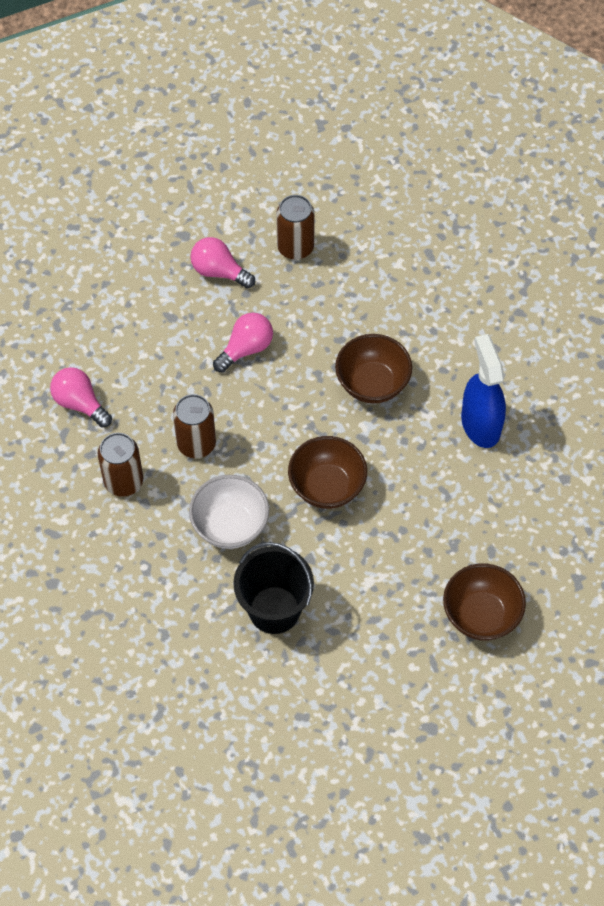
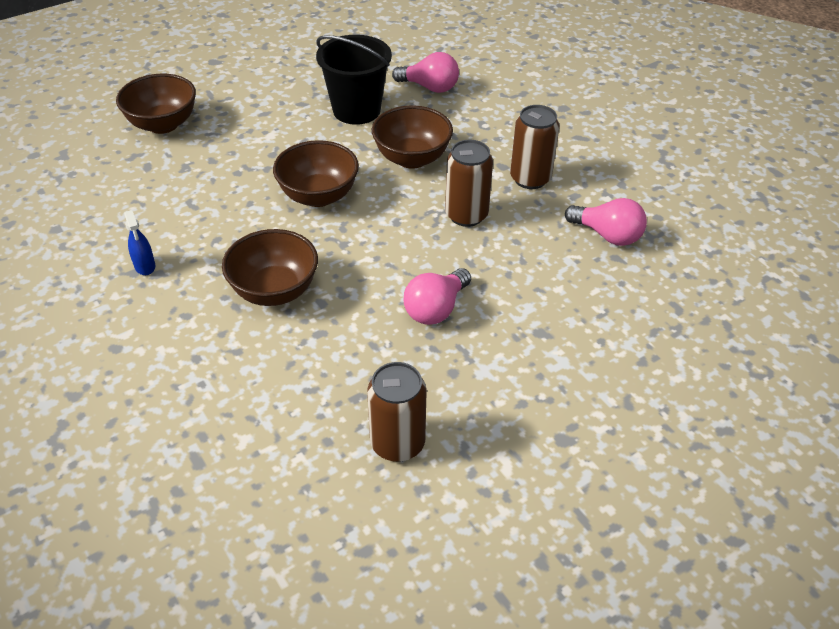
camera: 170 degrees right, 15 degrees down
white bowl [189,475,269,549] -> brown bowl [372,105,453,169]
pink light bulb [190,237,255,289] -> pink light bulb moved to [392,52,459,93]
blue spray bottle [461,334,506,448] -> blue spray bottle [124,210,155,275], size x0.46

